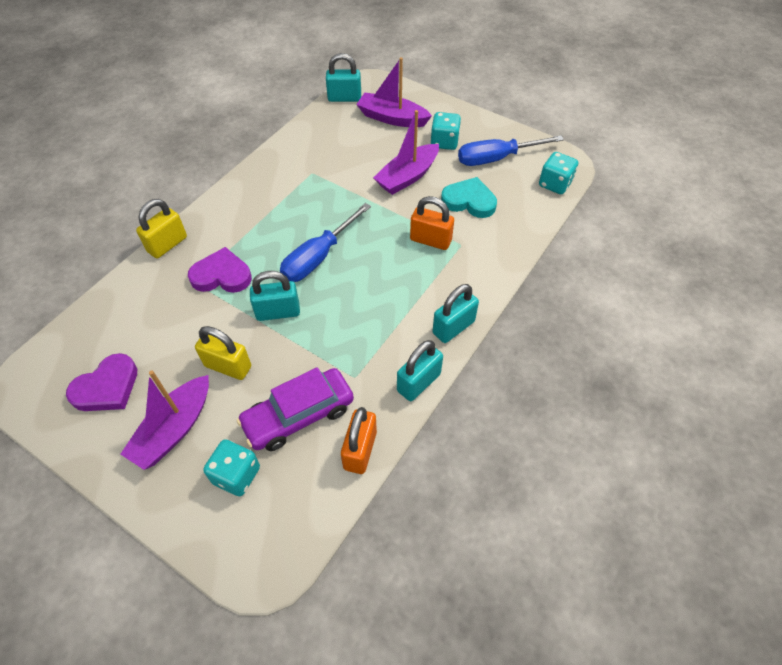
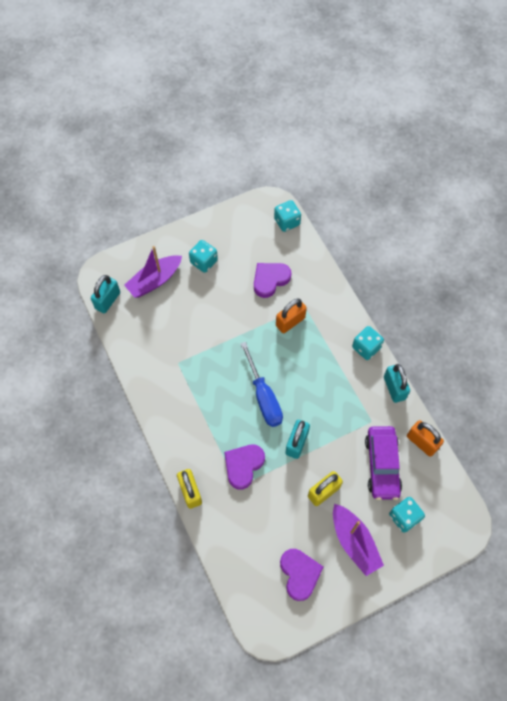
camera: 60 degrees left, 10 degrees up
purple boat [373,110,439,195] -> none
turquoise padlock [432,284,479,343] -> turquoise dice [352,326,384,360]
turquoise heart [441,177,497,218] -> purple heart [254,263,291,298]
blue screwdriver [458,135,564,166] -> none

